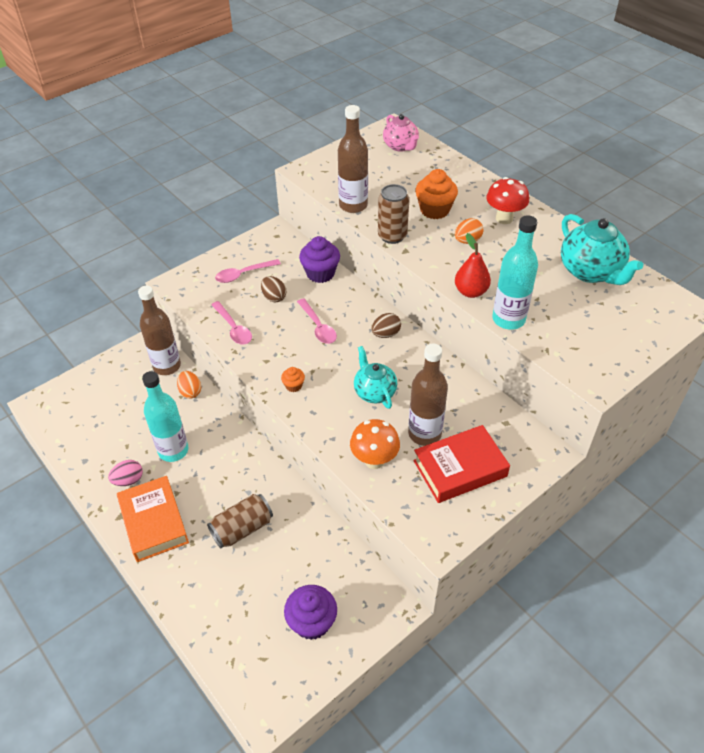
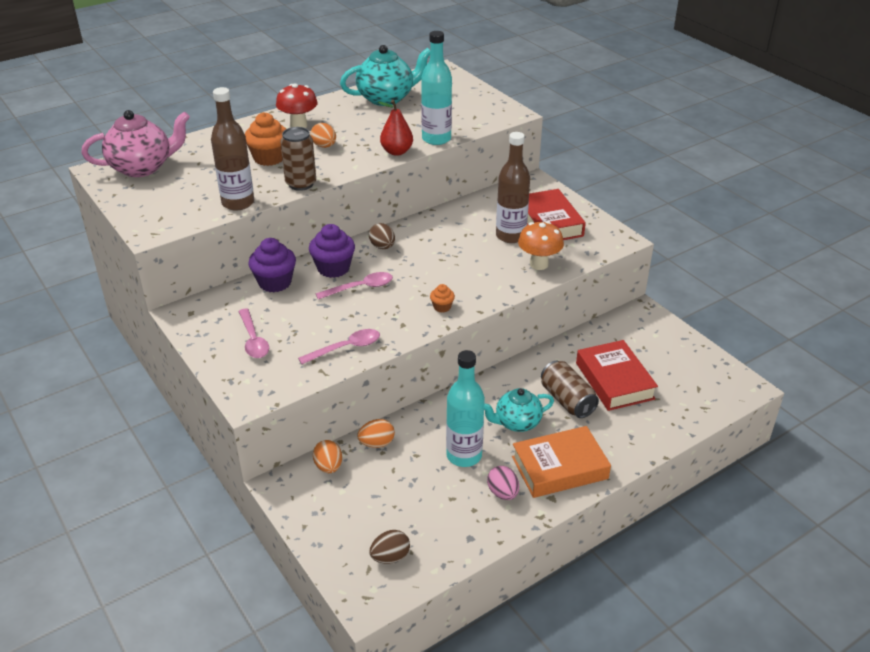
camera: 85 degrees left, 10 degrees down
brown bottle [138,286,181,375] -> orange egg [313,440,342,473]
brown egg [261,276,286,302] -> brown egg moved to [369,530,410,564]
purple cupcake [284,585,337,640] -> purple cupcake moved to [309,224,355,278]
turquoise teapot [354,346,397,409] -> turquoise teapot moved to [484,388,554,432]
pink teapot [383,114,419,152] -> pink teapot [82,110,190,177], size x1.54
none -> red book [576,340,658,411]

